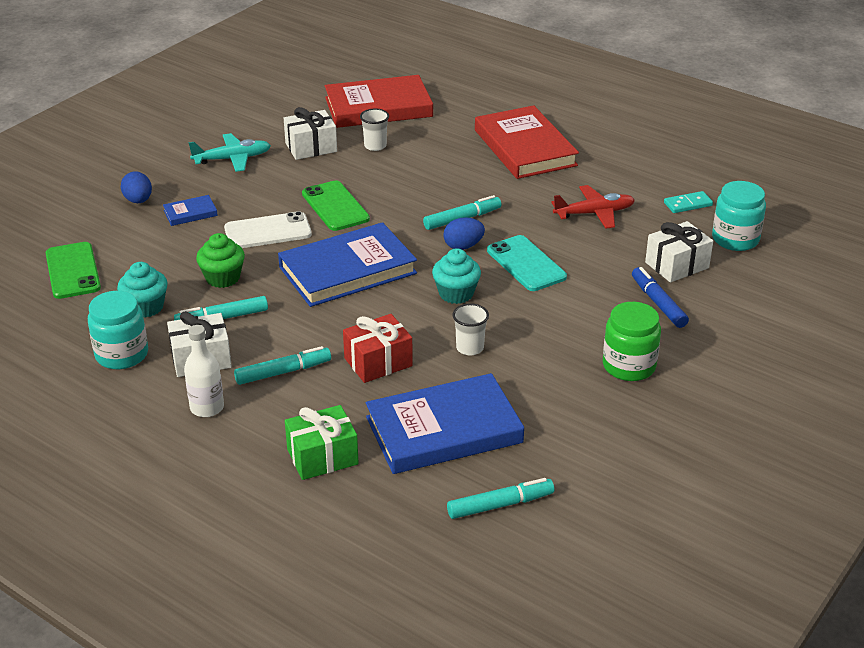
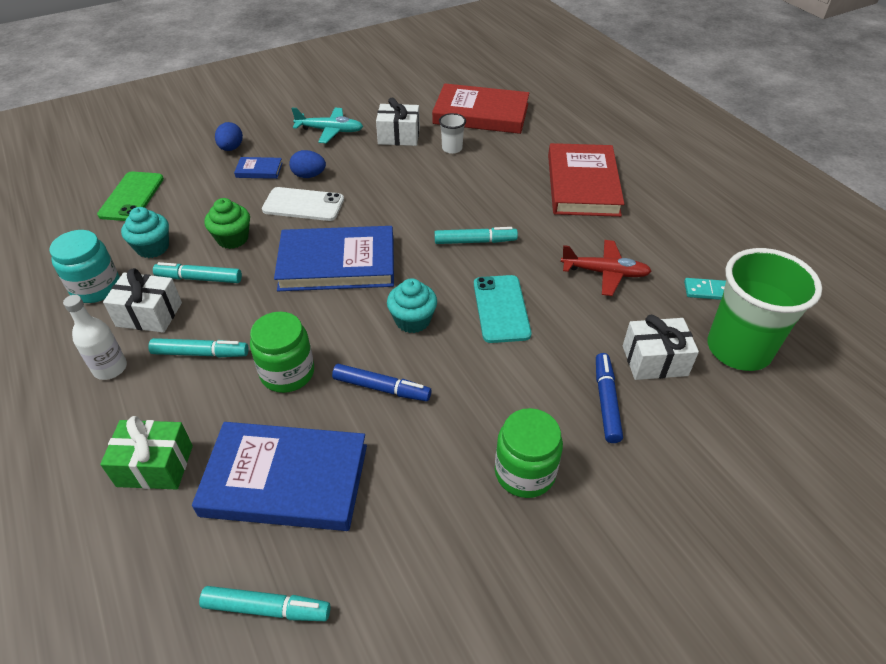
camera: 25 degrees right, 10 degrees up
green phone [302,180,370,231] -> none
red gift [343,314,413,383] -> green jar [250,312,314,393]
blue egg [443,217,485,250] -> blue egg moved to [289,150,326,178]
white cup [453,303,489,355] -> blue marker [332,364,431,401]
turquoise jar [712,181,766,251] -> green cup [707,248,822,371]

